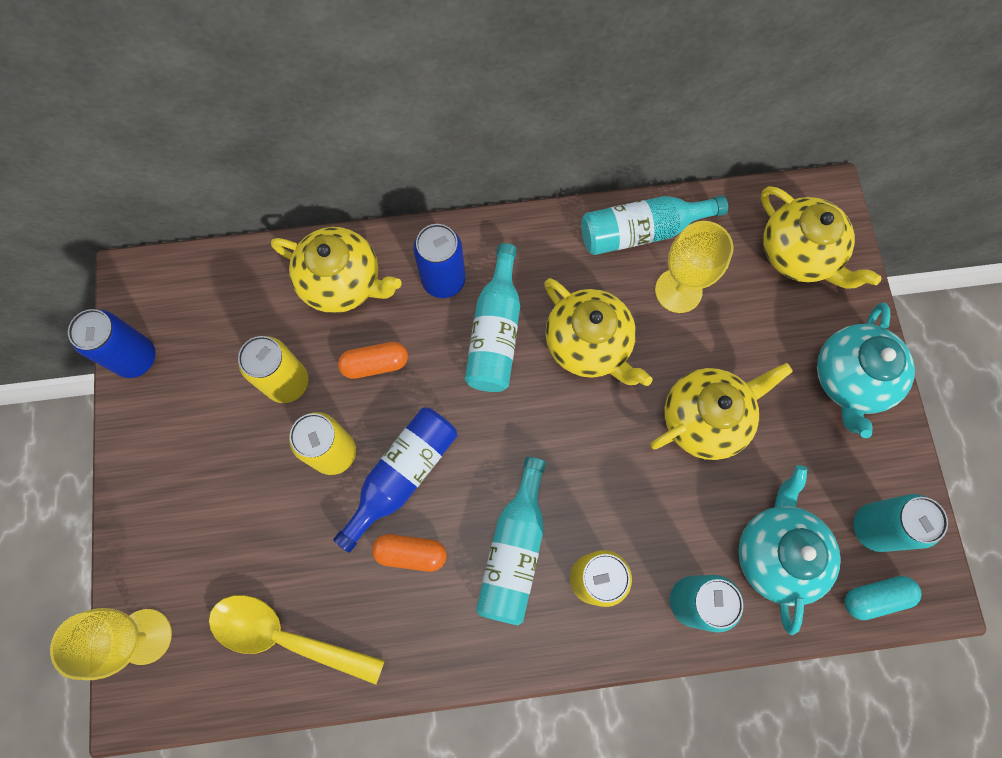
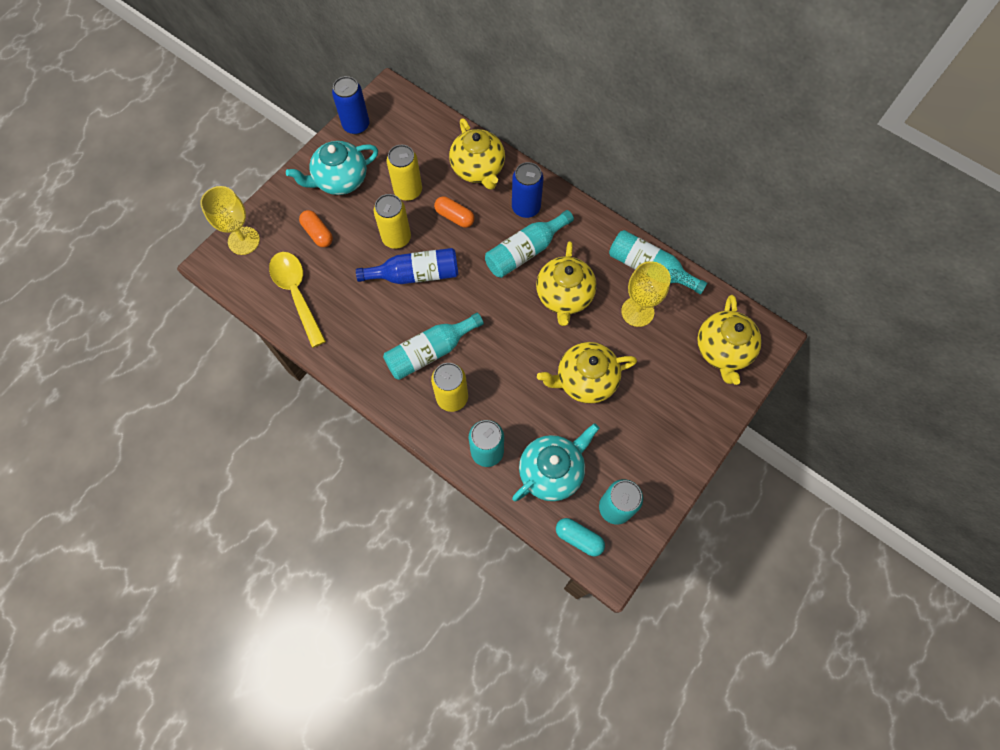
camera: 45 degrees right, 5 degrees down
orange capsule [372,534,447,572] -> orange capsule moved to [299,210,333,247]
yellow teapot [650,363,793,460] -> yellow teapot turned 150 degrees clockwise [537,342,637,404]
turquoise teapot [817,302,915,438] -> turquoise teapot moved to [286,141,378,195]

